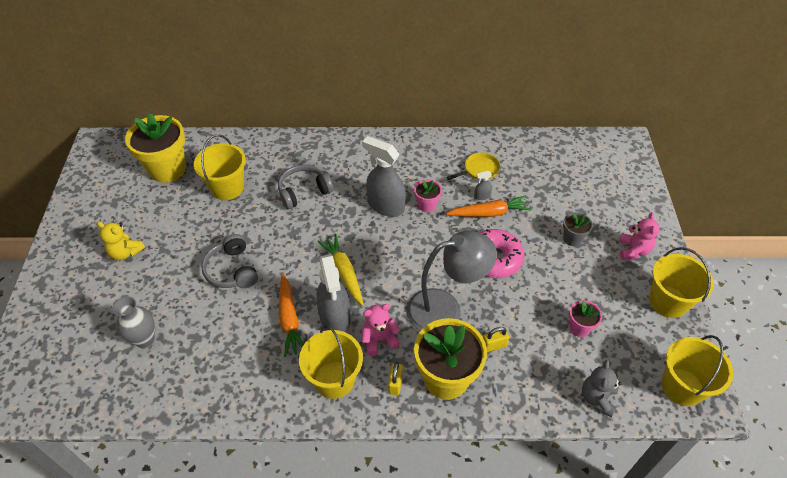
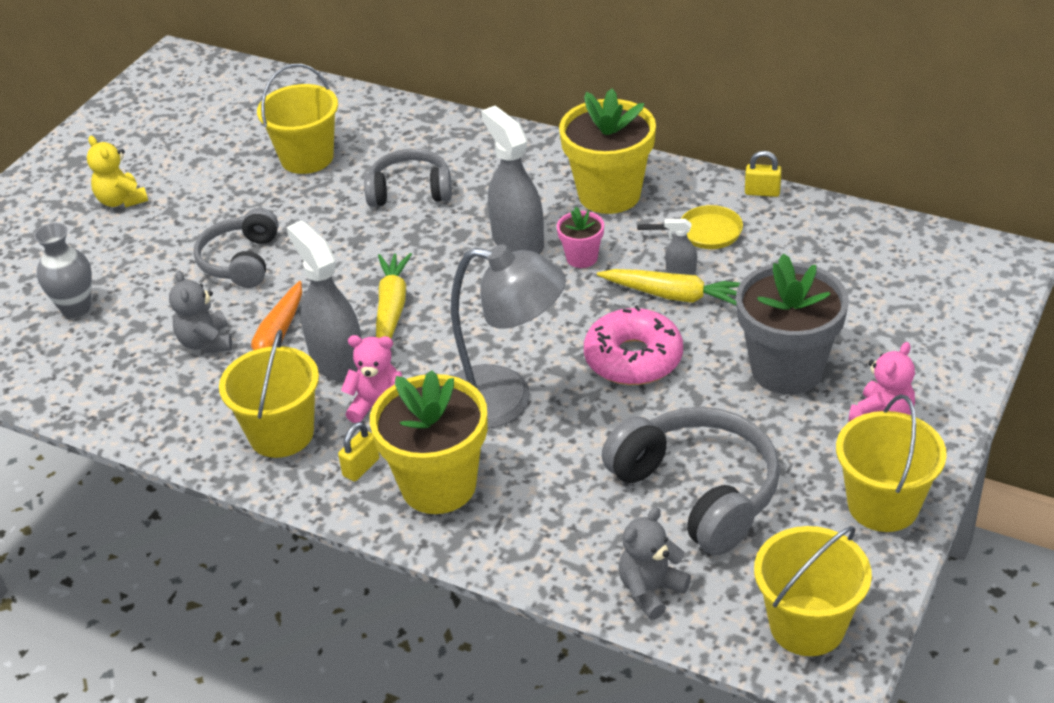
camera: 30 degrees right, 10 degrees down
yellow flower pot [125,113,186,183] -> yellow flower pot moved to [559,88,656,214]
grey spray bottle [316,254,350,332] -> grey spray bottle turned 135 degrees clockwise [287,221,362,382]
orange carrot [446,195,532,217] -> yellow carrot [597,269,740,305]
yellow padlock [483,327,509,352] -> yellow padlock moved to [745,151,782,197]
grey flower pot [563,212,593,246] -> grey flower pot [736,254,849,395], size x2.09
pink flower pot [569,300,602,337] -> grey headphones [602,407,780,555]
none -> grey teddy bear [169,271,232,353]

